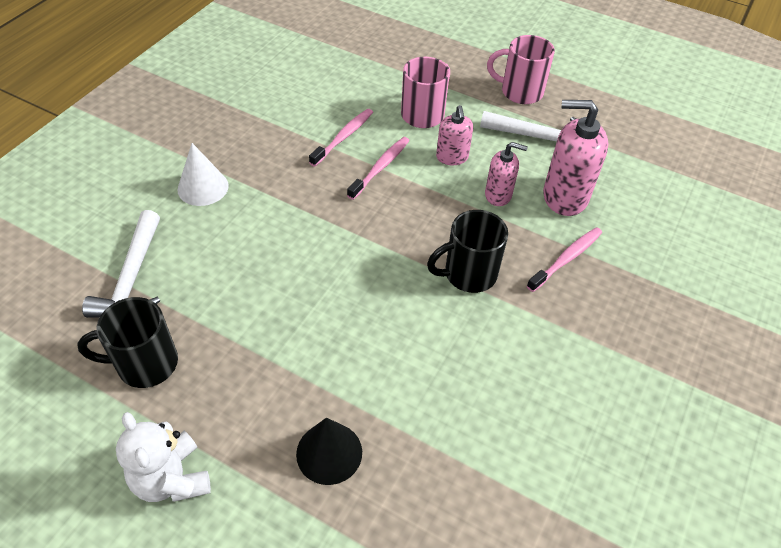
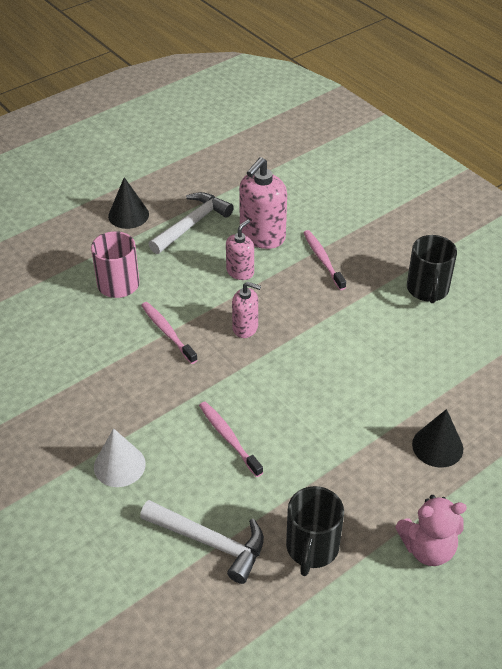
camera: 65 degrees left, 5 degrees down
white teddy bear [116,412,211,502] -> pink teddy bear [395,495,467,566]
pink toothbrush [309,109,373,166] -> pink toothbrush moved to [199,401,263,477]
black mug [427,210,508,293] -> black mug moved to [407,235,457,303]
pink soap dispenser [436,105,473,165] -> pink soap dispenser moved to [232,282,261,338]
pink mug [487,35,555,104] -> black cone [108,177,149,229]

